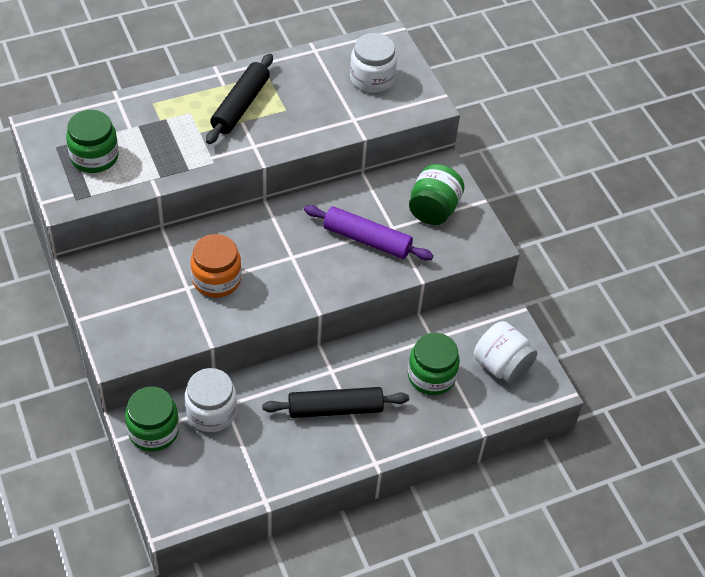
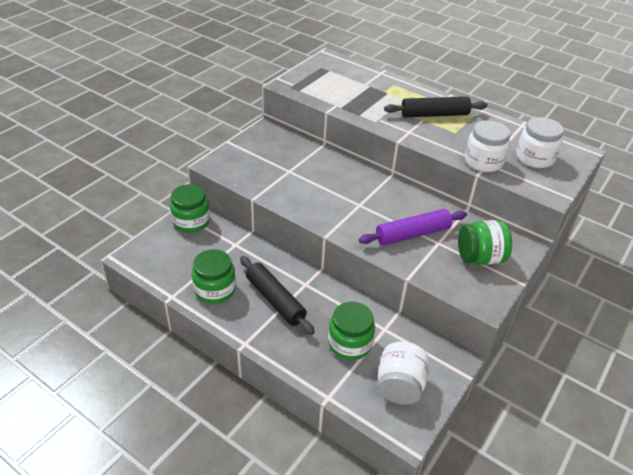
camera: 60 degrees right, 10 degrees down
green jar [66,110,119,173] -> green jar moved to [192,249,236,304]
white jar [185,368,237,432] -> white jar moved to [464,120,510,172]
orange jar [191,234,242,298] -> none
purple rolling pin [304,205,433,260] -> purple rolling pin turned 75 degrees clockwise [359,209,467,245]

